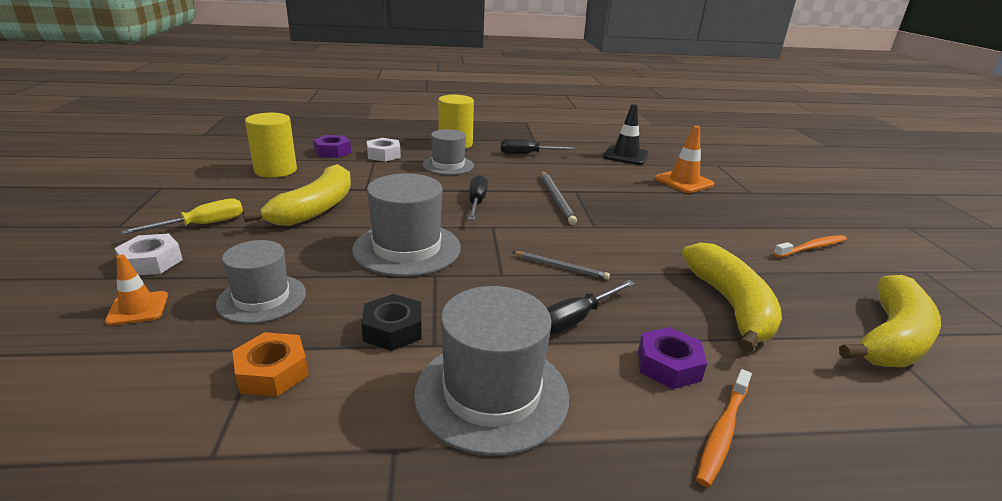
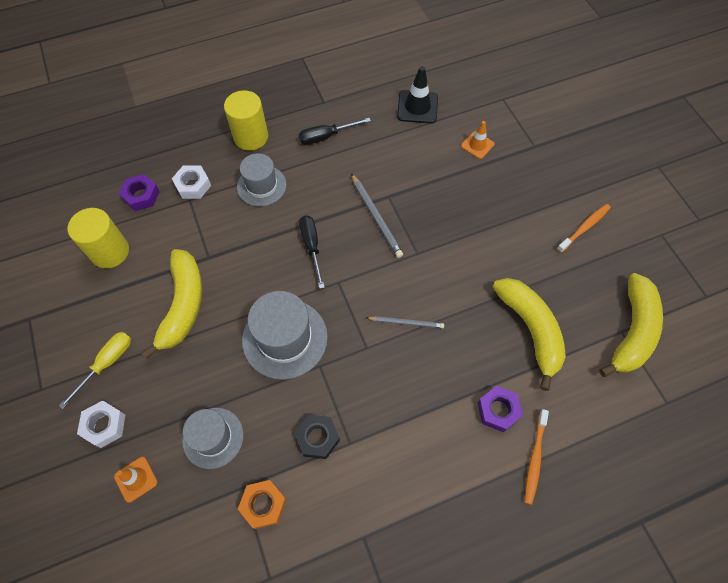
camera: 15 degrees left, 35 degrees up
grey hat [414,286,569,456] -> none
black screwdriver [547,280,635,334] -> none
orange traffic cone [655,126,714,193] -> orange traffic cone [461,121,494,159], size x0.64

